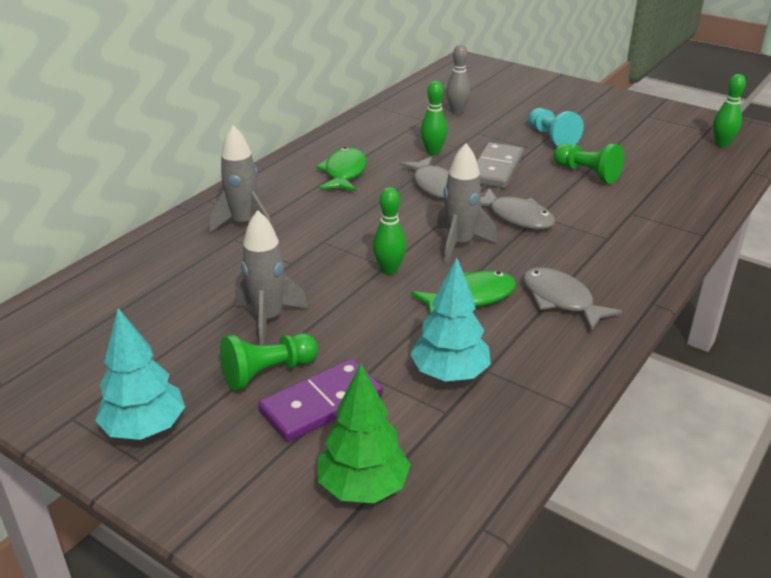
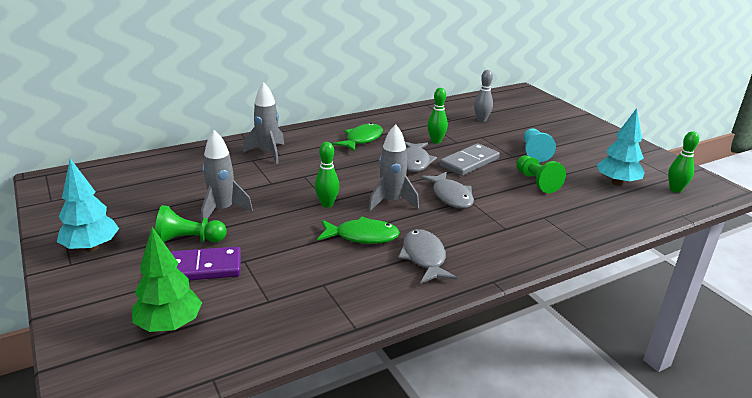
camera: 25 degrees right, 5 degrees down
turquoise tree [410,258,491,381] -> turquoise tree moved to [597,108,645,186]

